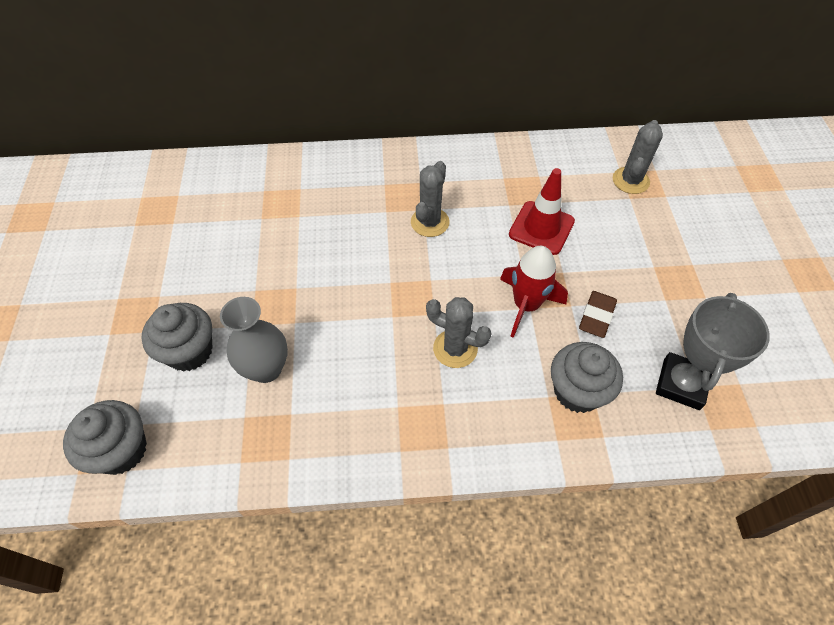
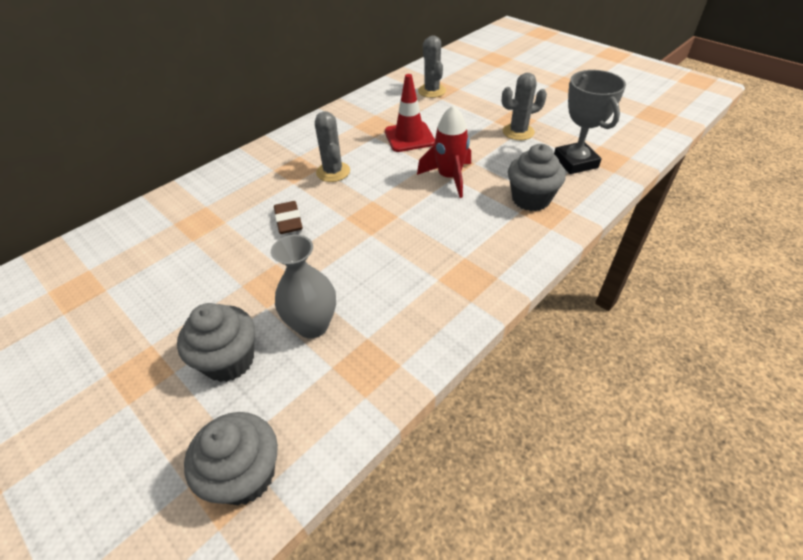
camera: 40 degrees left, 10 degrees down
grey cactus [426,297,492,368] -> grey cactus moved to [502,73,547,140]
brown eraser [579,291,617,338] -> brown eraser moved to [274,201,303,234]

